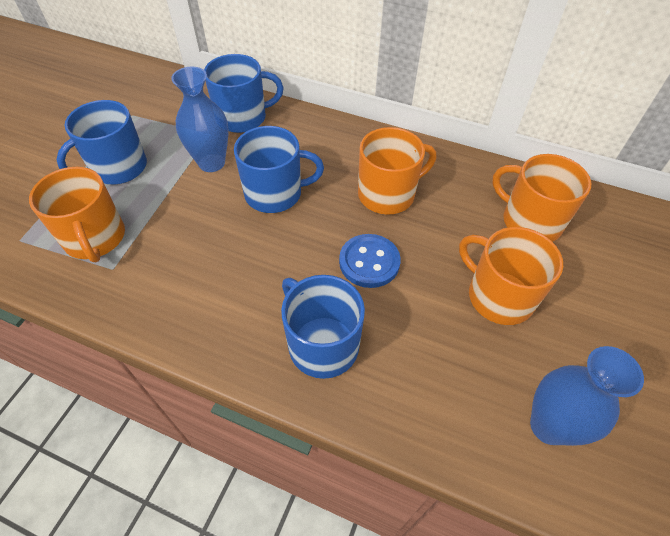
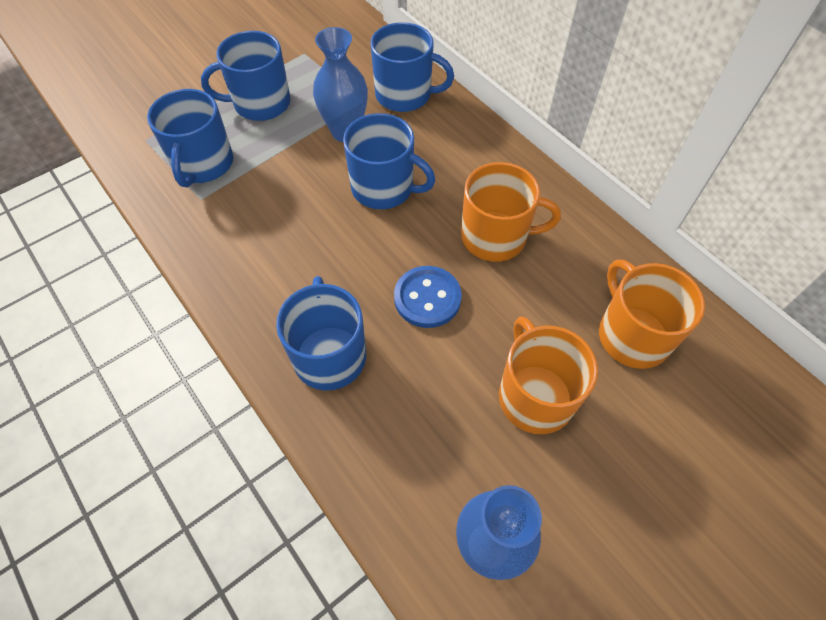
camera: 30 degrees right, 5 degrees up
orange mug [29,167,125,262] -> blue mug [147,89,233,187]

